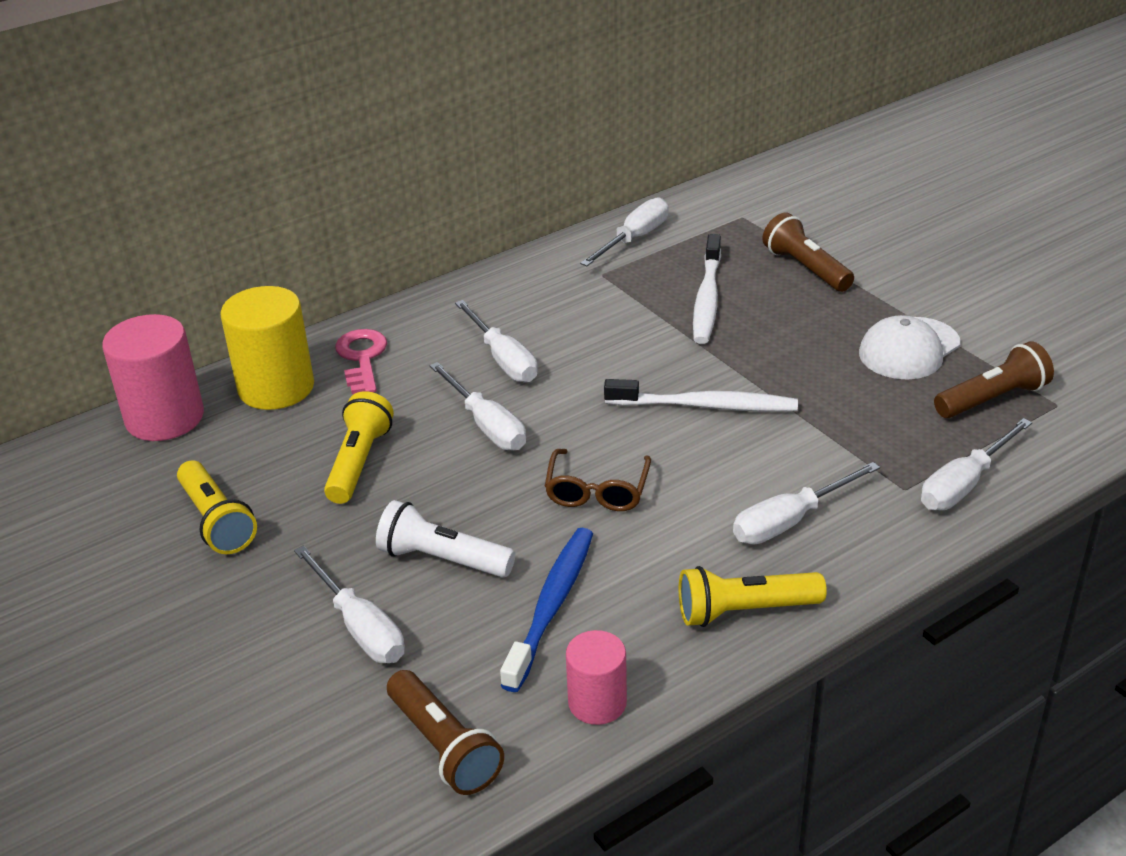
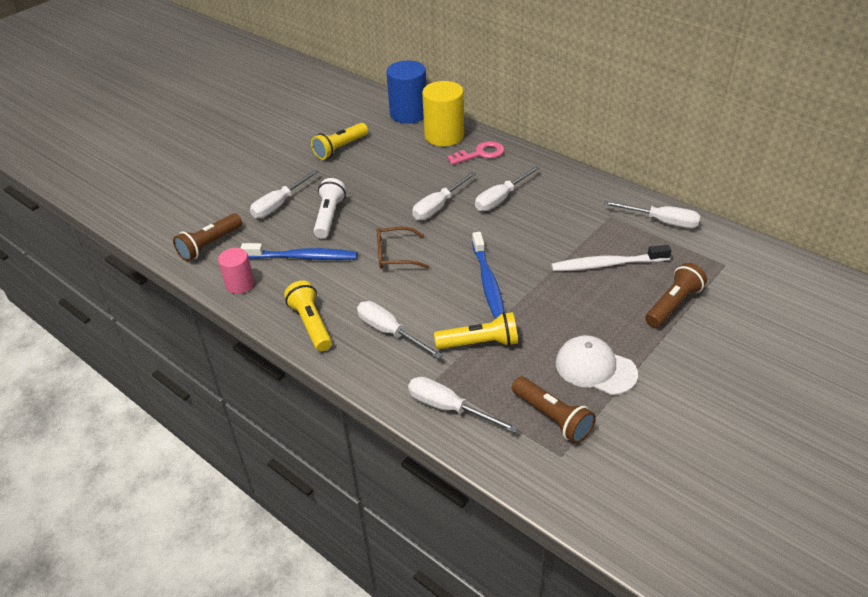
camera: 75 degrees right, 5 degrees up
pink cylinder [102,314,204,441] -> blue cylinder [386,60,427,124]
yellow flashlight [324,391,394,504] -> yellow flashlight moved to [434,312,518,349]
white toothbrush [604,379,798,412] -> blue toothbrush [472,232,504,319]

